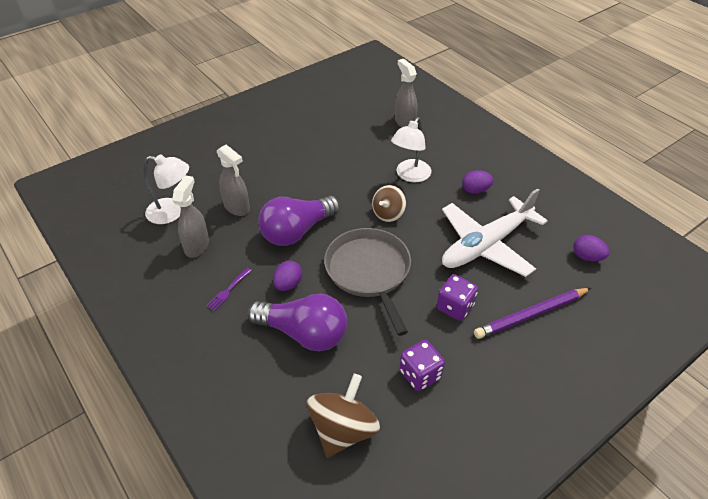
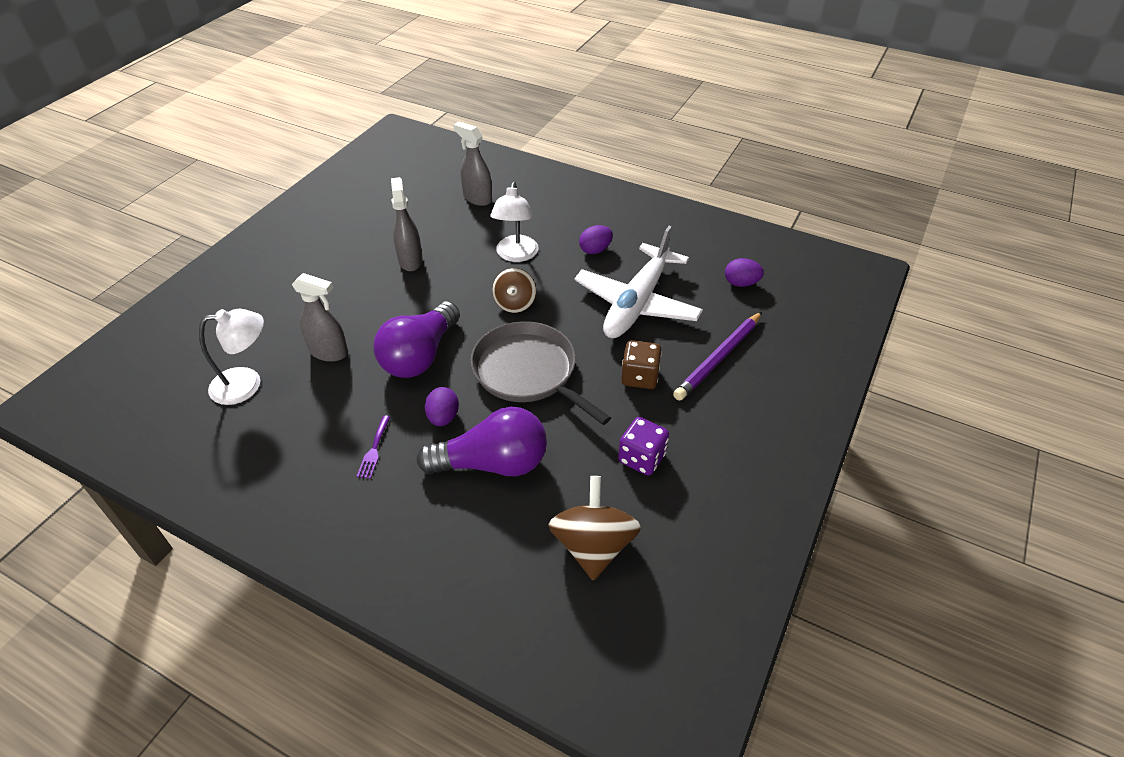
camera: 25 degrees left, 0 degrees up
grey spray bottle [172,175,209,258] -> grey spray bottle moved to [391,177,423,271]
purple dice [437,274,478,321] -> brown dice [621,340,662,389]

